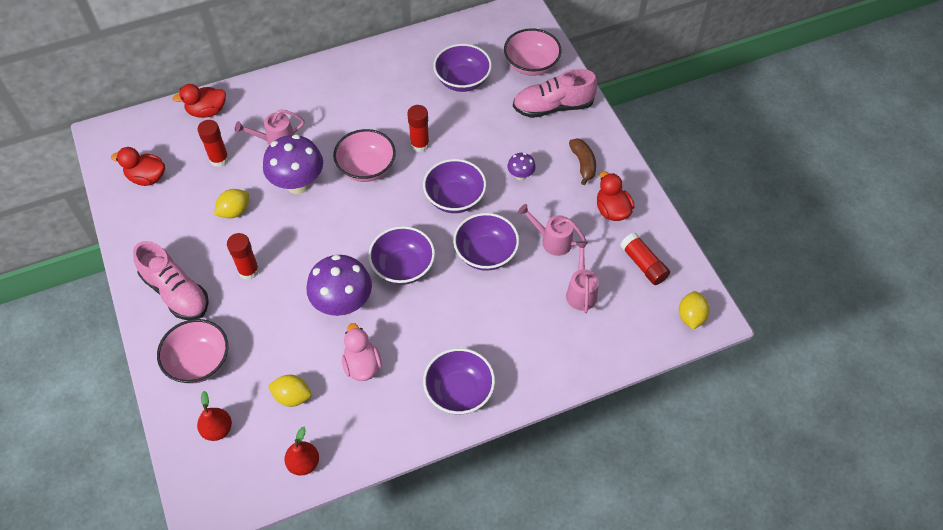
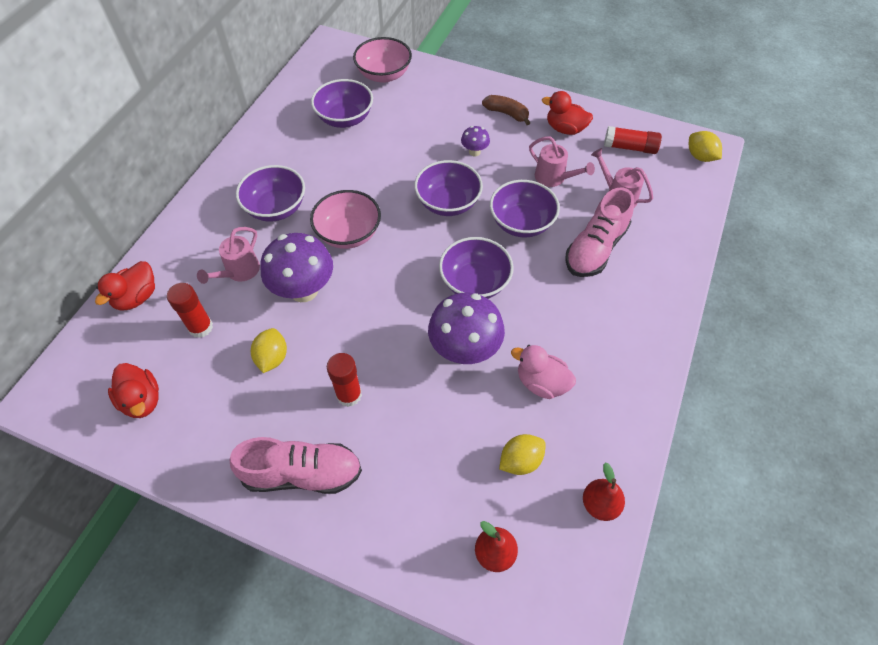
camera: 45 degrees left, 0 degrees up
red duck [111,147,165,186] -> red duck turned 90 degrees counterclockwise [108,363,159,418]
pink bowl [157,319,228,384] -> none
red glue stick [407,105,430,152] -> none
purple bowl [423,348,495,415] -> purple bowl moved to [236,165,305,222]
pink shoe [513,69,597,118] -> pink shoe moved to [565,187,634,277]
pink watering can [518,204,586,256] -> pink watering can turned 120 degrees counterclockwise [529,136,595,187]

